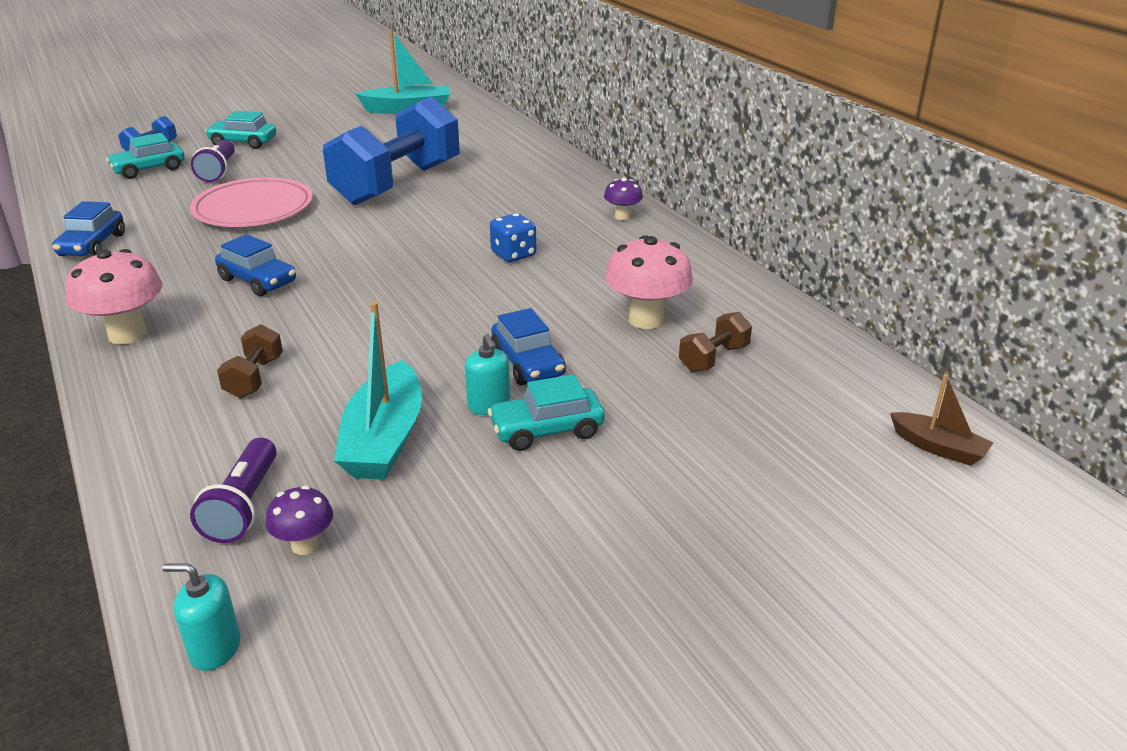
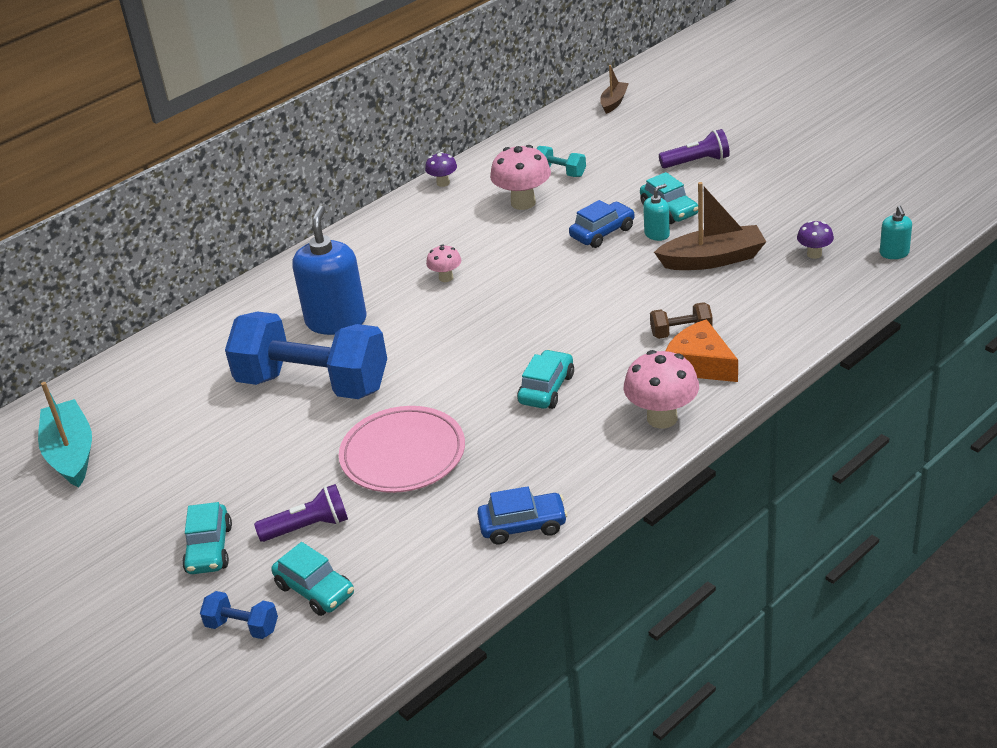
camera: 100 degrees left, 5 degrees up
purple flashlight [190,438,277,543] -> purple flashlight moved to [659,129,730,168]
blue car [215,234,296,296] -> turquoise car [517,350,574,409]
turquoise boat [334,302,422,480] -> brown boat [654,182,766,270]
blue dice [490,213,536,262] -> pink mushroom [426,244,461,282]
purple mushroom [604,178,643,220] -> purple mushroom moved to [425,152,457,187]
brown dumbbell [679,312,752,372] -> turquoise dumbbell [537,146,586,177]
none -> blue soap dispenser [292,205,367,335]
none -> orange cheese [665,319,738,382]

